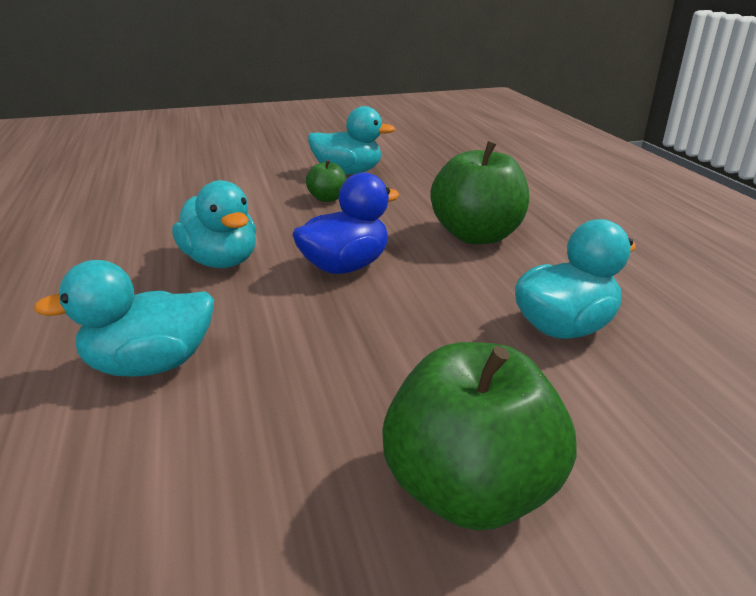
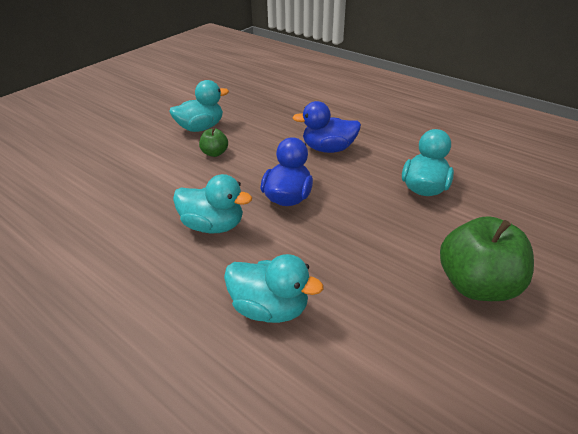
camera: 35 degrees left, 10 degrees up
turquoise duck [34,260,214,377] -> turquoise duck turned 105 degrees counterclockwise [224,254,323,323]
green apple [431,141,529,245] -> blue duck [292,101,361,153]

